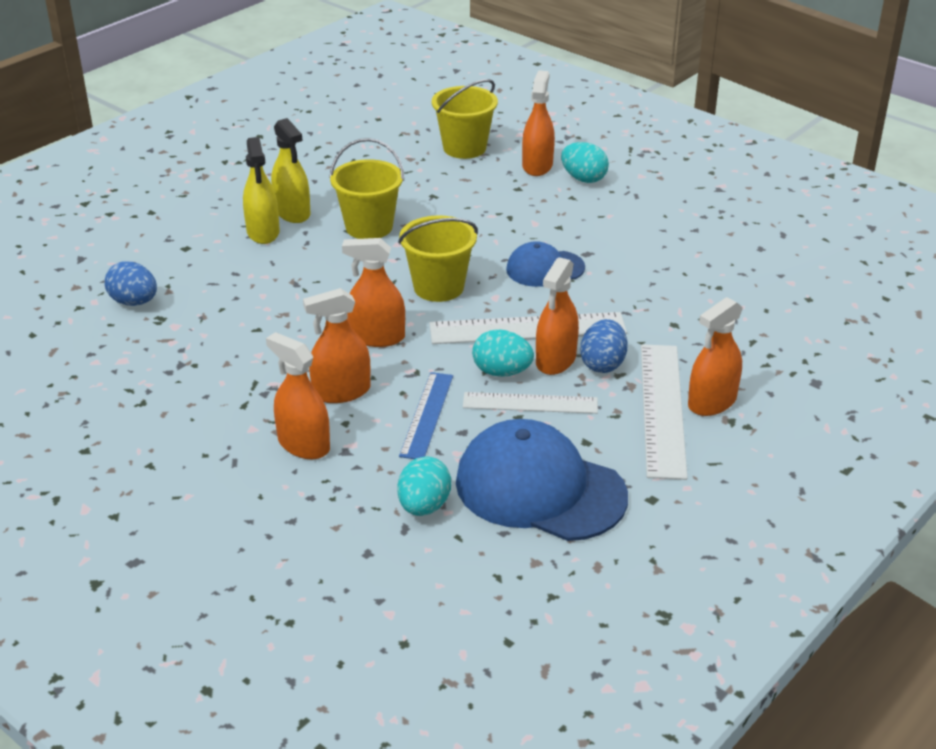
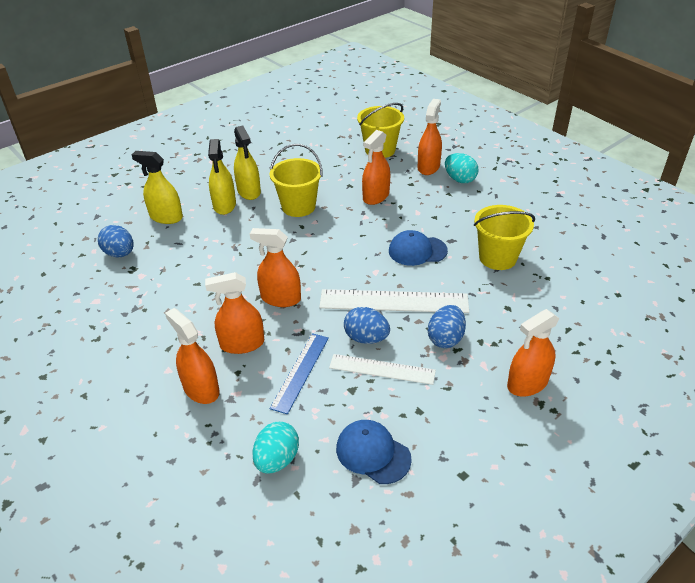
camera: 10 degrees right, 5 degrees up
yellow bucket [398,215,478,302] -> yellow bucket moved to [474,205,535,270]
blue cap [456,419,628,541] -> blue cap [336,420,412,484], size x0.55
turquoise egg [472,329,534,377] -> blue egg [344,307,390,344]
orange spray bottle [536,257,579,375] -> orange spray bottle moved to [362,130,390,205]
white ruler [641,344,687,480] -> none
none -> yellow spray bottle [132,151,183,224]

